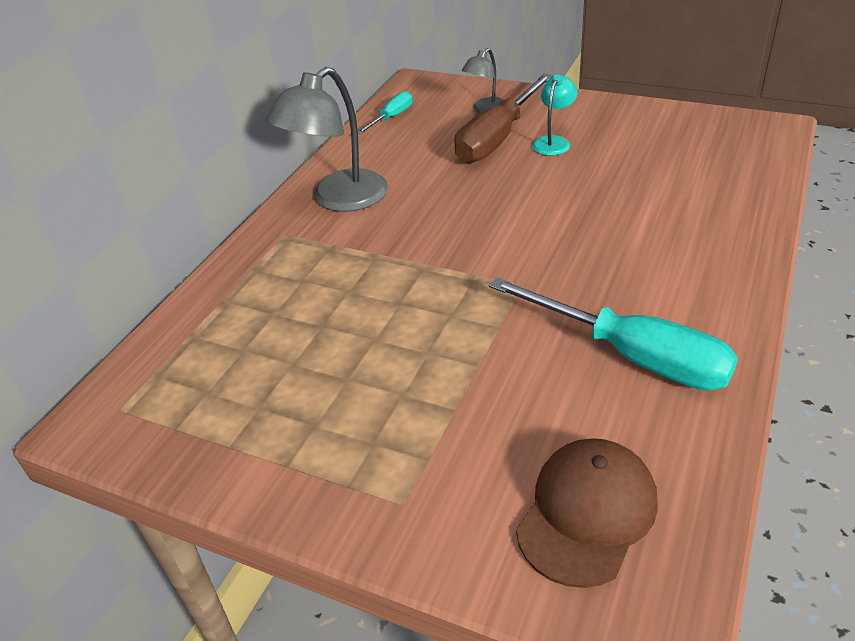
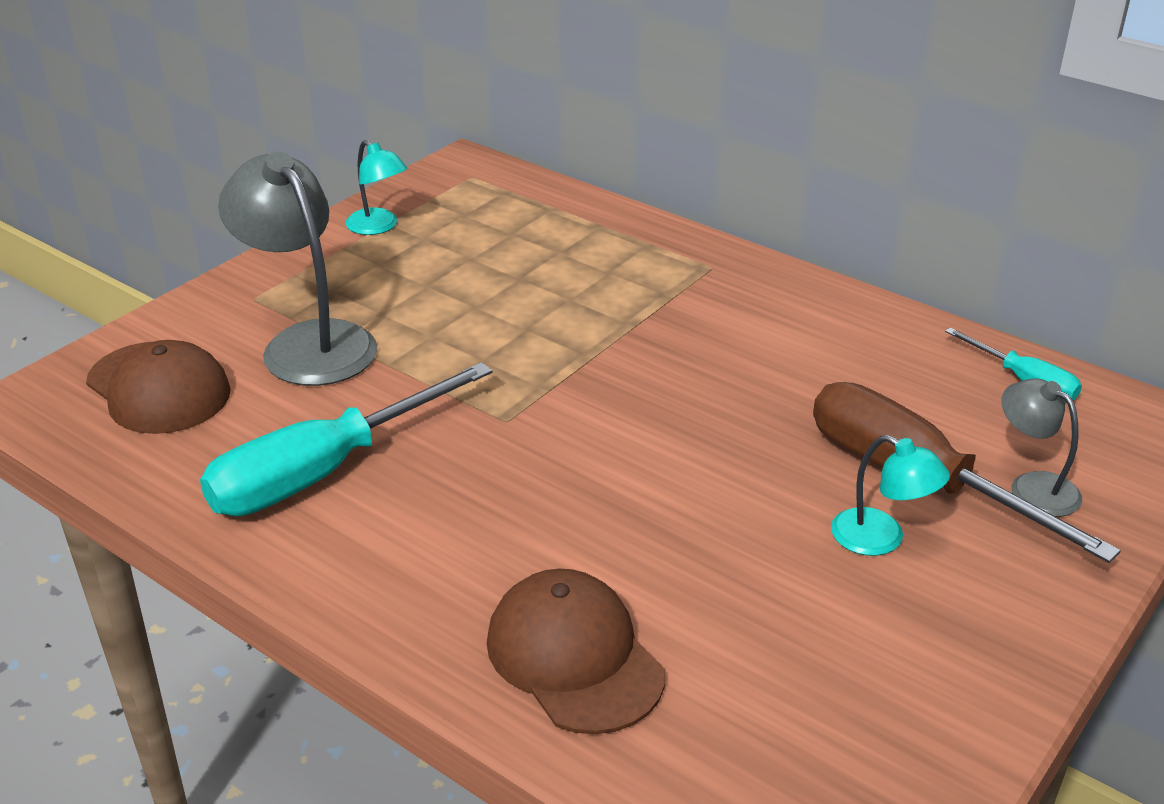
camera: 100 degrees right, 5 degrees down
grey lamp [266,67,388,212] -> grey lamp moved to [218,152,377,386]
none -> turquoise lamp [346,140,407,235]
none -> brown cap [487,569,665,734]

